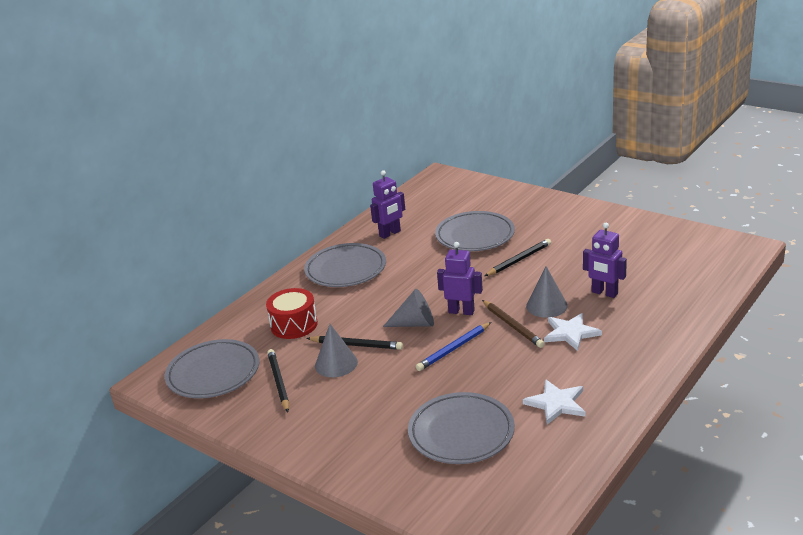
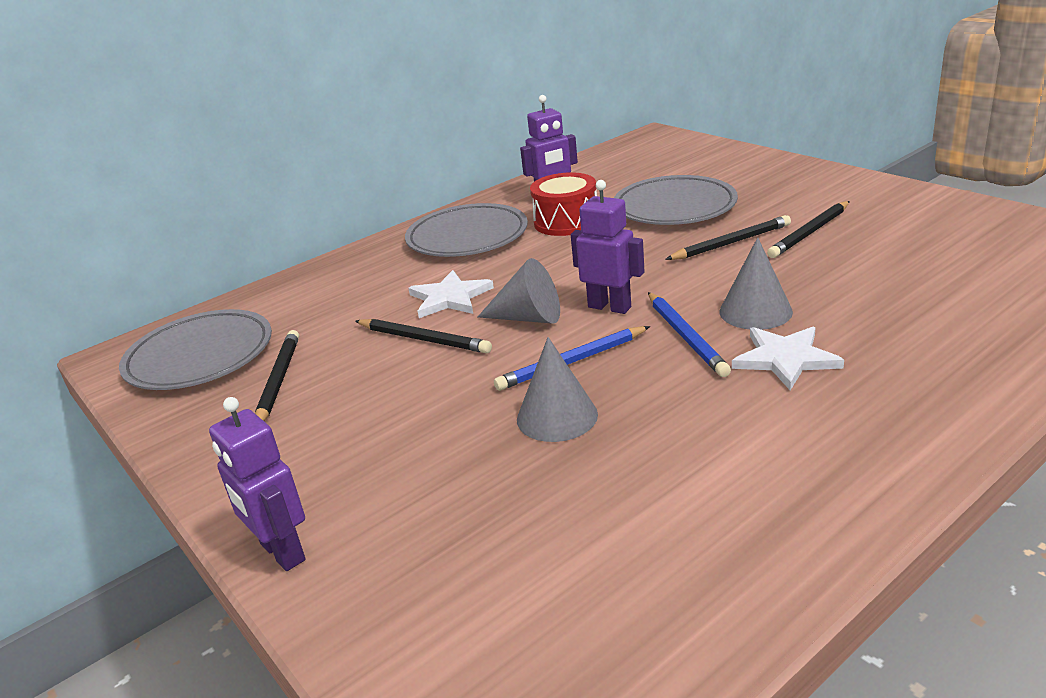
camera: 15 degrees right, 0 degrees up
red drum [266,288,318,339] -> red drum moved to [530,172,597,236]
grey cone [315,324,358,377] -> grey cone moved to [517,337,598,442]
grey plate [408,392,515,464] -> none
brown pencil [482,300,545,348] -> blue pencil [648,292,731,377]
white star [523,379,585,425] -> white star moved to [408,270,494,318]
purple robot [583,223,627,298] -> purple robot moved to [209,397,306,571]
none -> black pencil [767,201,850,258]

